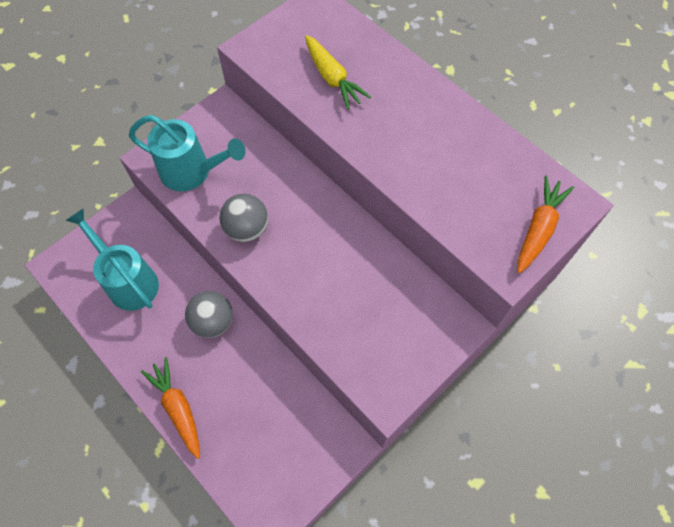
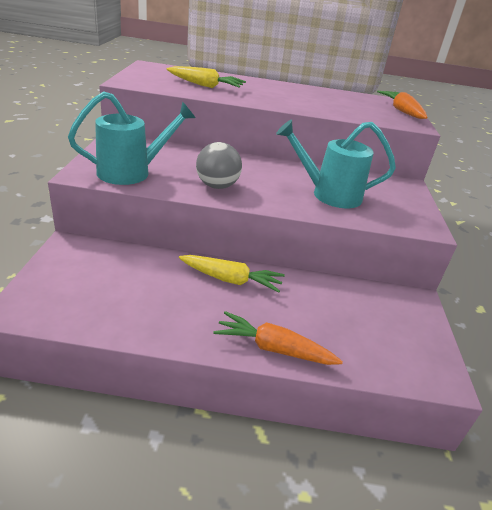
camera: 45 degrees left, 30 degrees down
turquoise watering can [66,208,159,311] -> turquoise watering can moved to [276,119,396,208]
grey ball [185,291,233,338] -> yellow carrot [179,255,285,293]

